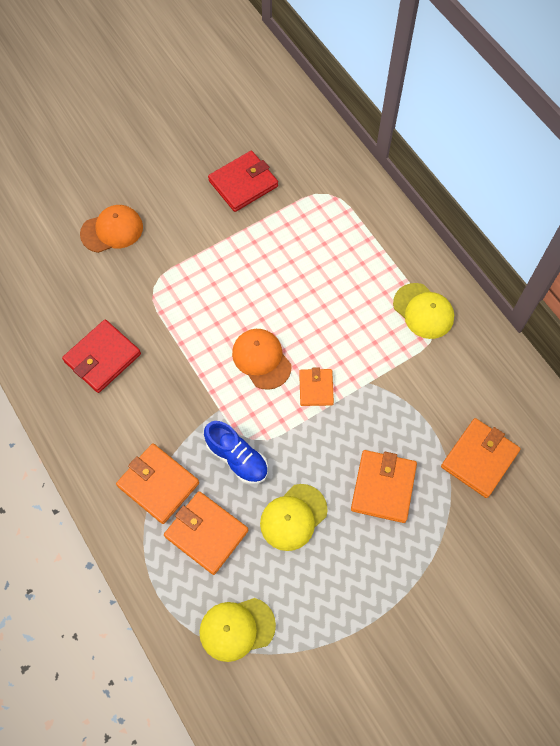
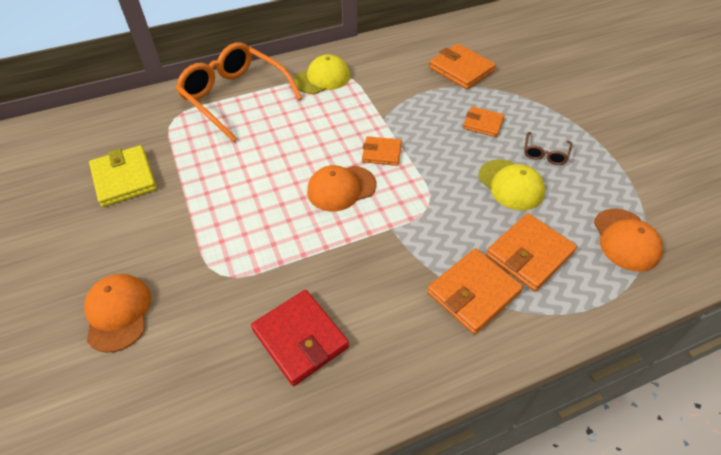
camera: 80 degrees left, 15 degrees down
yellow cap [199,598,276,662] -> orange cap [594,209,663,272]
blue shoe [204,421,268,484] -> none
red wallet [208,151,278,212] -> yellow wallet [89,145,157,207]
orange wallet [351,450,417,523] -> orange wallet [463,106,505,137], size x0.62
none -> orange glasses [176,42,302,142]
none -> brown glasses [524,132,572,165]

